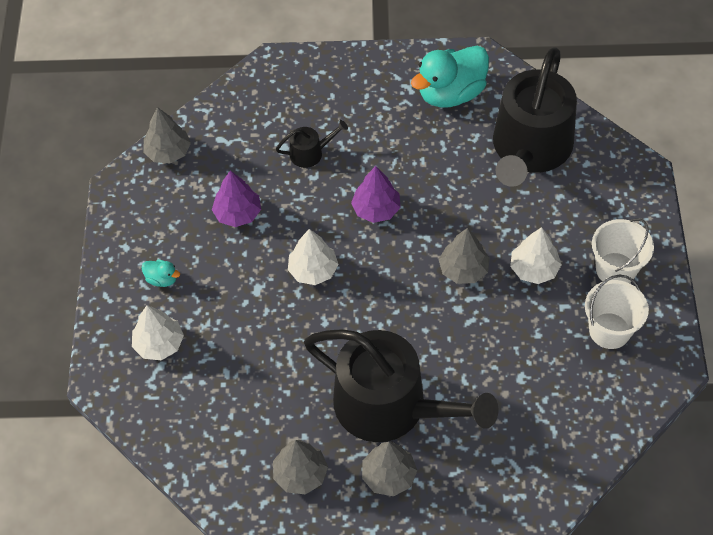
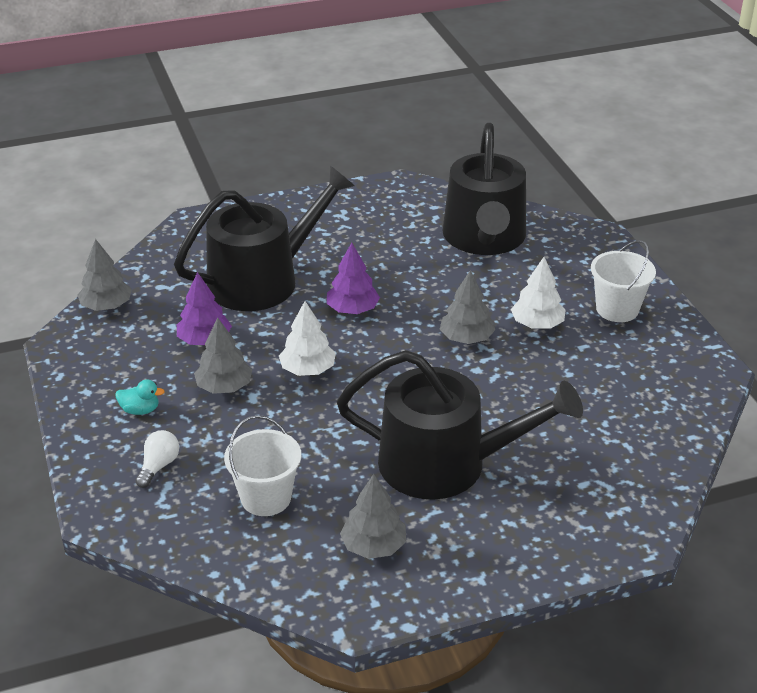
camera: 20 degrees left, 20 degrees down
white tree [132,305,184,360] -> white light bulb [135,430,179,488]
black watering can [276,120,348,168] -> black watering can [174,165,355,311], size x2.48
grey tree [362,441,418,496] -> grey tree moved to [194,318,252,394]
turquoise duck [411,46,489,107] -> none
white bucket [585,275,649,349] -> white bucket moved to [224,415,301,516]

